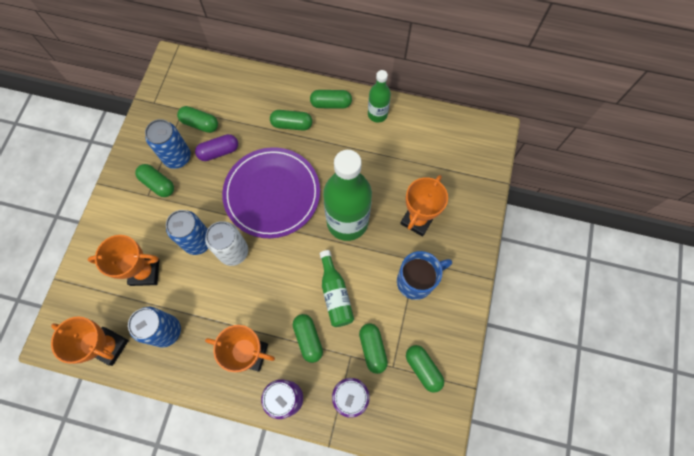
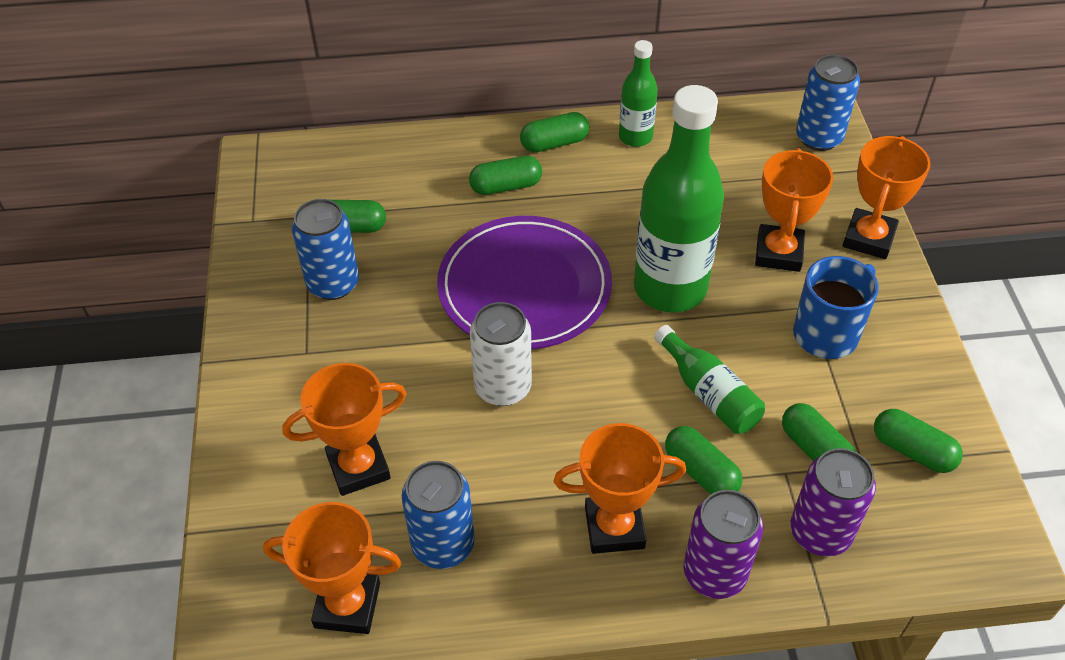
camera: 20 degrees left, 20 degrees down
green capsule [135,164,174,197] -> none
blue can [166,210,208,255] -> blue can moved to [796,55,860,151]
purple capsule [195,134,238,161] -> none
none -> orange trophy [843,136,931,259]

